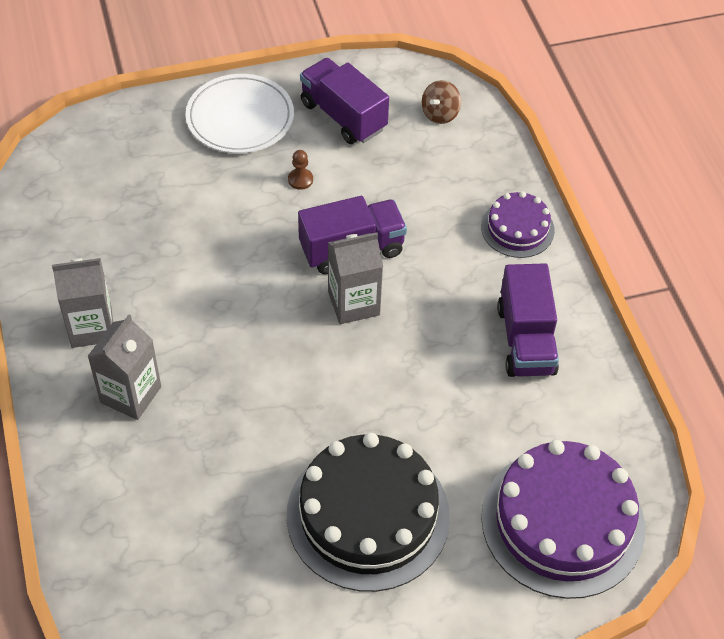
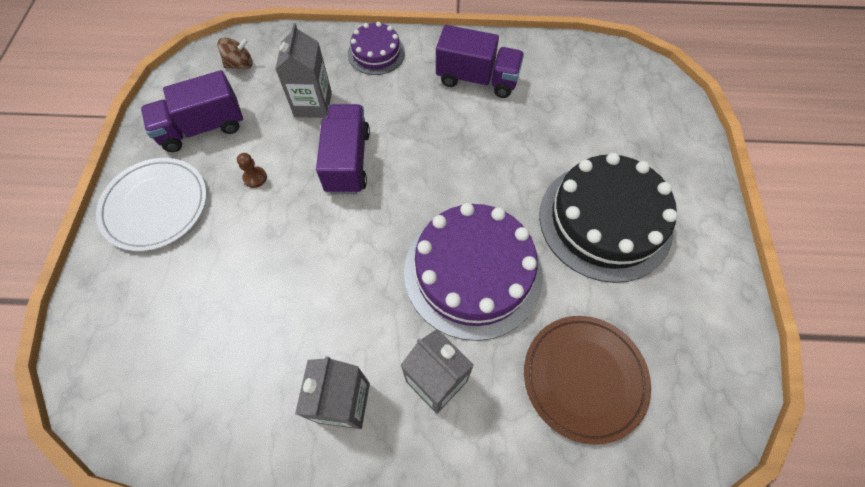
camera: 70 degrees left, 10 degrees up
grey carton [328,233,383,324] -> grey carton moved to [275,23,332,118]
brown spinning top [422,80,461,124] -> brown spinning top turned 75 degrees counterclockwise [217,37,253,69]
purple cake [481,440,645,599] -> purple cake moved to [404,203,543,341]
none -> brown plate [524,316,651,445]

